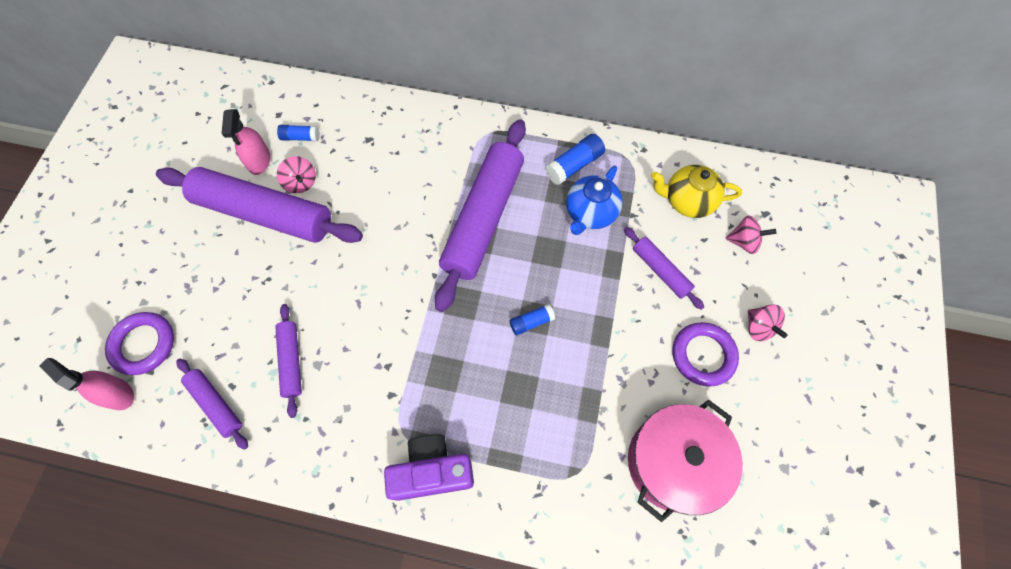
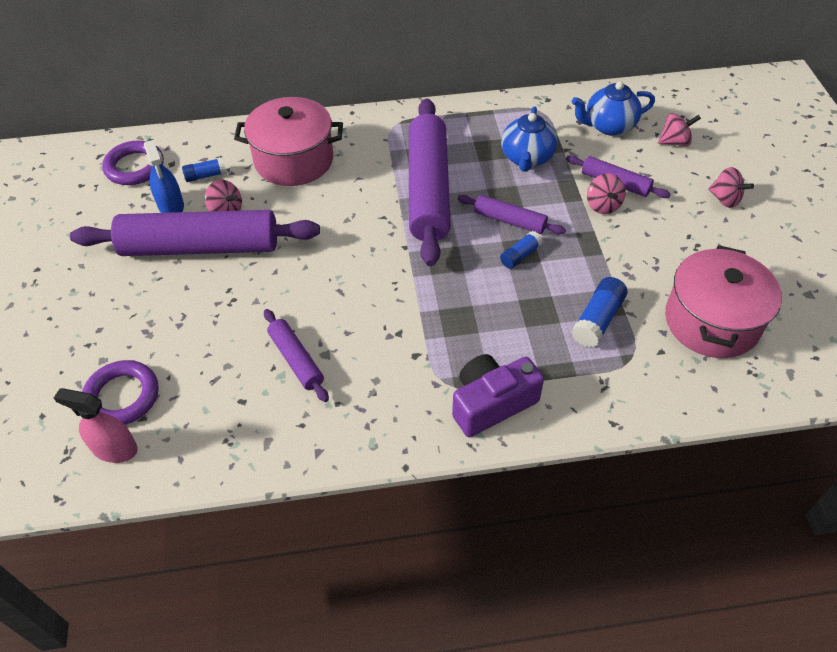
camera: 20 degrees left, 15 degrees down
purple rolling pin [176,359,248,450] -> purple rolling pin moved to [457,195,566,234]
pink spray bottle [221,109,270,175] -> blue spray bottle [144,140,184,213]
blue glue stick [545,134,605,185] -> blue glue stick moved to [571,277,627,348]
yellow teapot [651,165,742,218] -> blue teapot [572,81,655,136]
purple ring [672,322,739,386] -> purple ring moved to [102,140,164,185]
none -> pink pot [234,97,343,186]
none -> pink spinning top [587,173,626,214]

